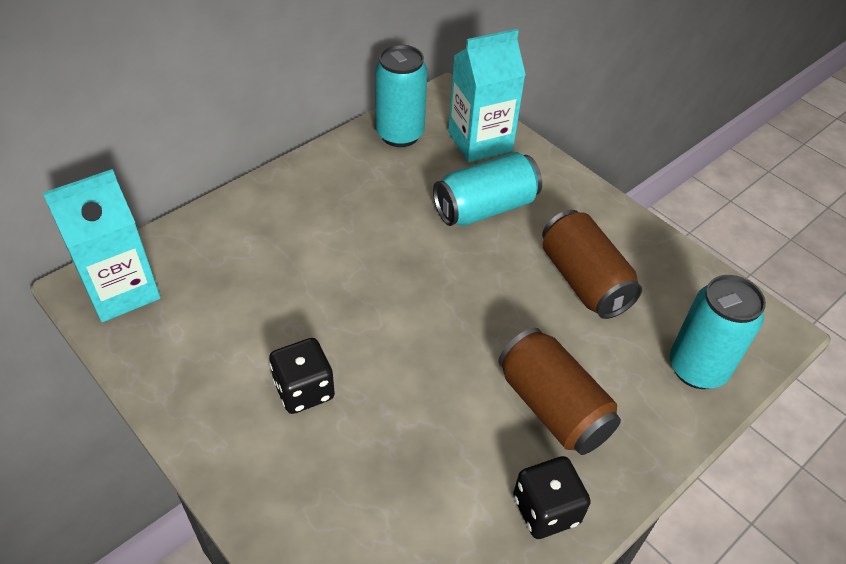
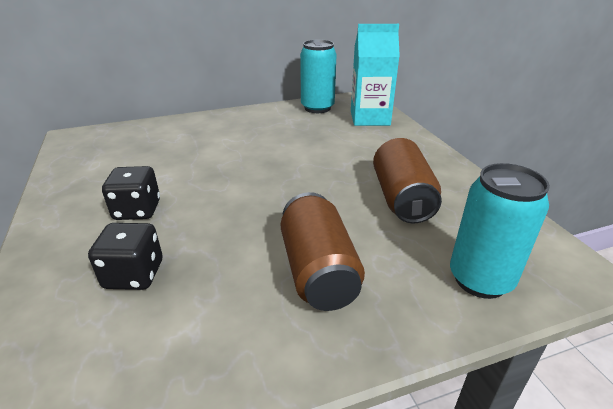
camera: 25 degrees right, 15 degrees down
turquoise carton [43,169,161,322] -> none
turquoise can [433,152,542,226] -> none
black dice [513,456,591,539] -> black dice moved to [88,223,162,290]

